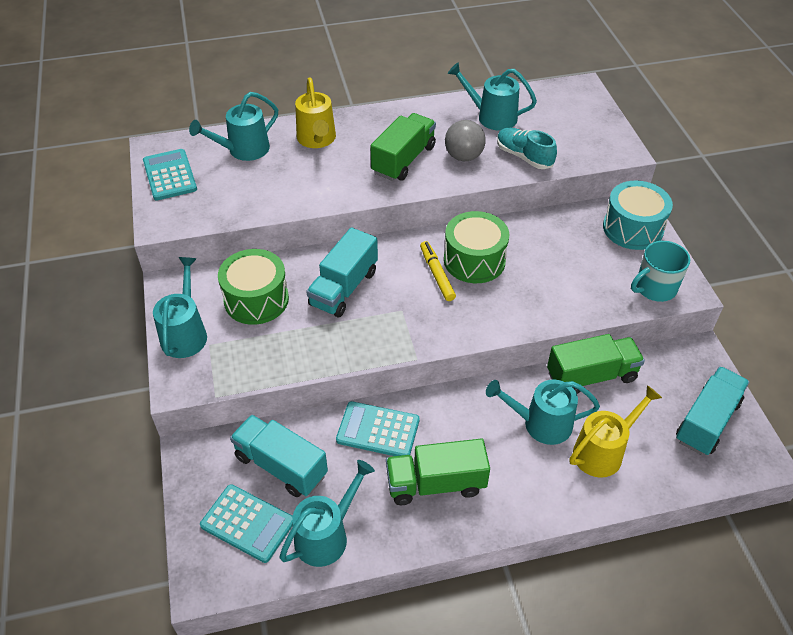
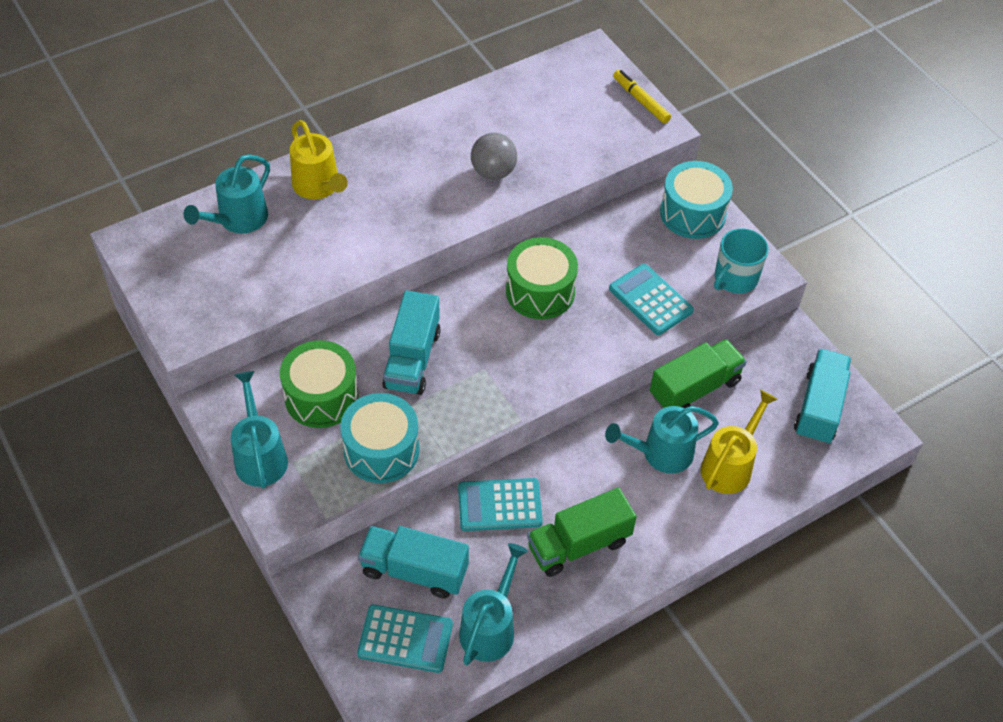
camera: 20 degrees left, 5 degrees up
turquoise calculator [143,149,197,201] -> turquoise calculator moved to [609,264,694,335]
green truck [370,113,436,181] -> none
yellow marker [420,241,456,301] -> yellow marker moved to [613,70,671,124]
turquoise watering can [448,62,537,130] -> none
turquoise shoe [497,128,557,169] -> none
none -> turquoise drum [340,393,419,483]

